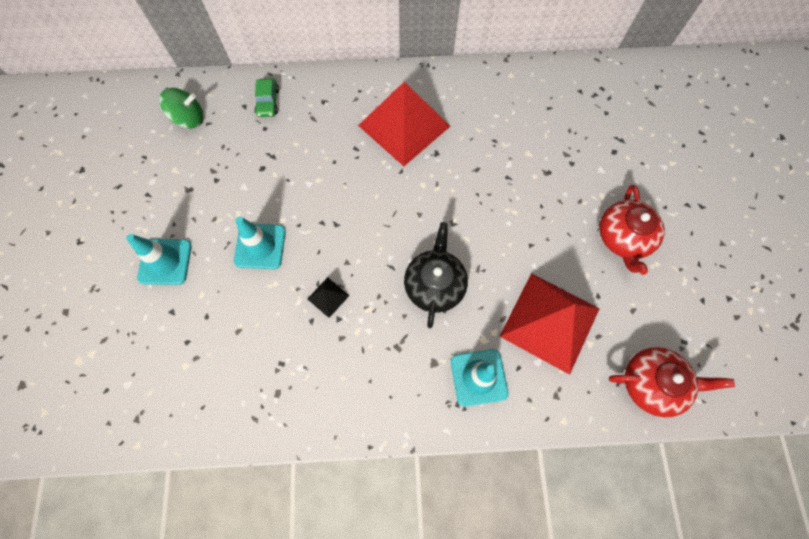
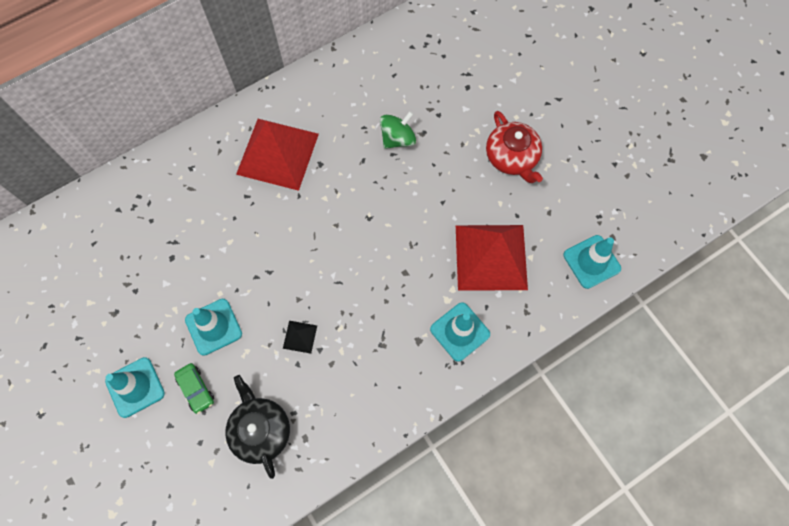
camera: 30 degrees left, 0 degrees up
green spinning top [159,88,203,129] -> green spinning top moved to [380,111,416,149]
green car [255,78,279,117] -> green car moved to [174,363,214,414]
black teapot [404,222,468,328] -> black teapot moved to [225,375,290,479]
red teapot [609,347,735,417] -> turquoise traffic cone [564,235,621,289]

